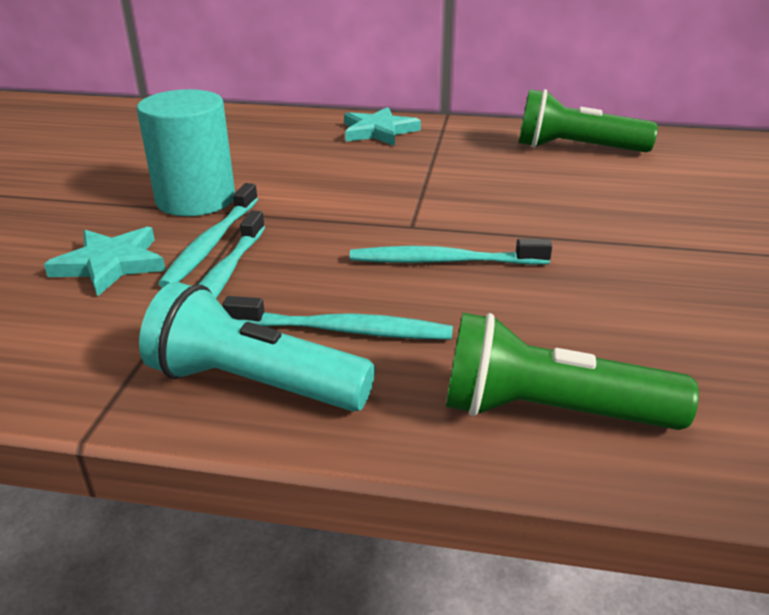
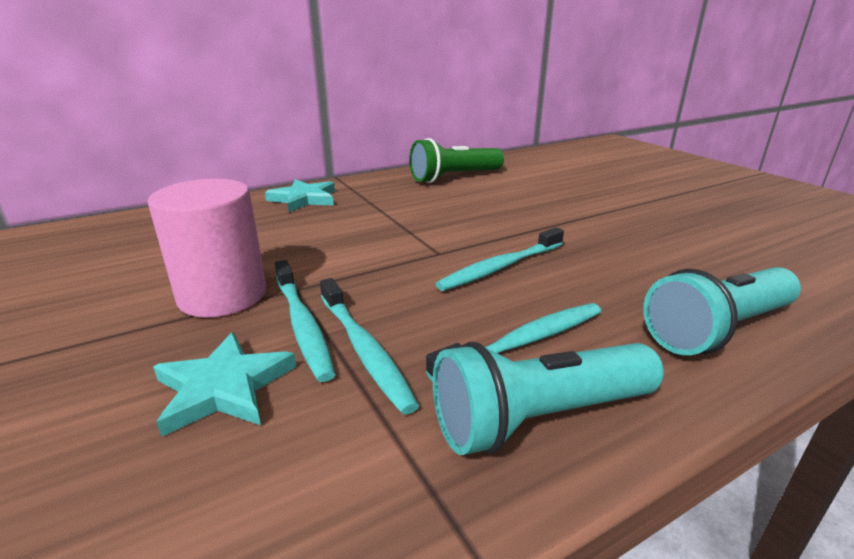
camera: 40 degrees left, 5 degrees down
turquoise cylinder [137,89,235,216] -> pink cylinder [148,179,266,317]
green flashlight [446,313,699,430] -> turquoise flashlight [643,267,801,355]

